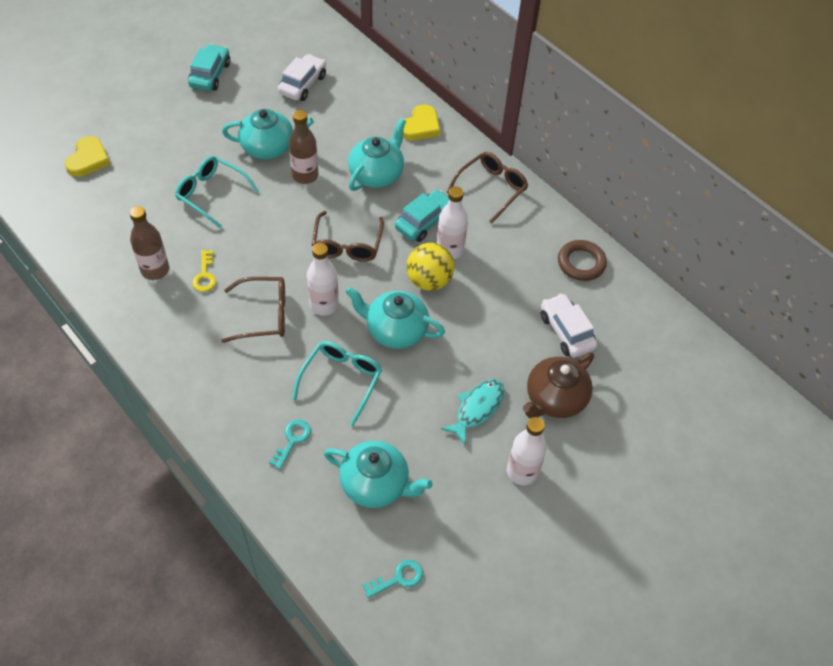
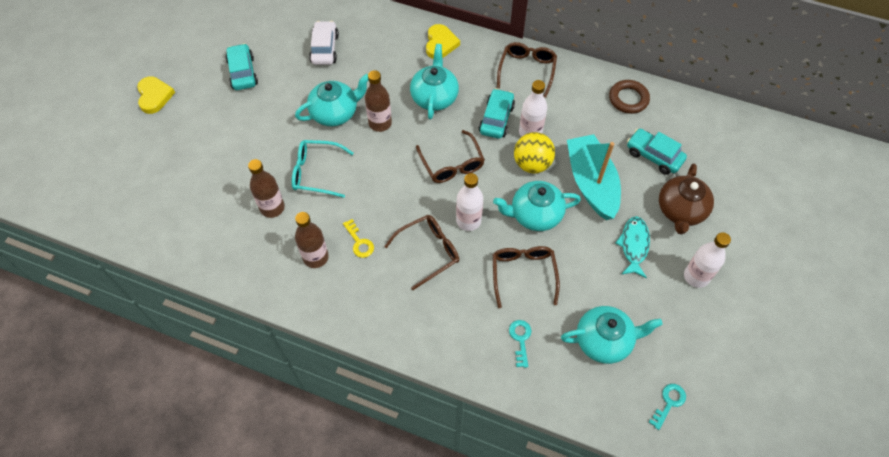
camera: 25 degrees left, 5 degrees up
yellow heart [65,136,110,177] -> yellow heart moved to [137,76,175,114]
turquoise glasses [292,341,382,426] -> brown glasses [493,246,560,308]
white car [541,293,598,357] -> turquoise car [627,129,687,175]
none -> brown bottle [248,159,285,218]
none -> turquoise boat [567,134,621,220]

